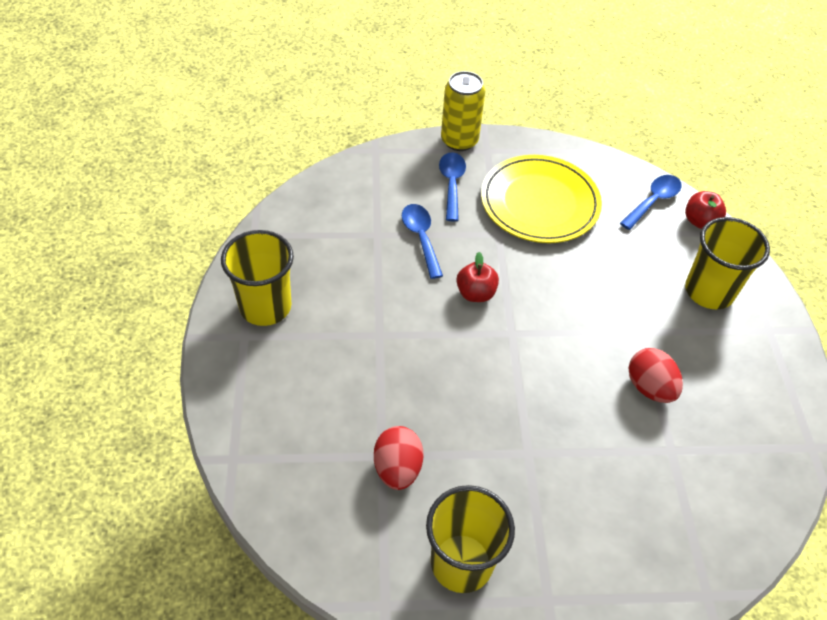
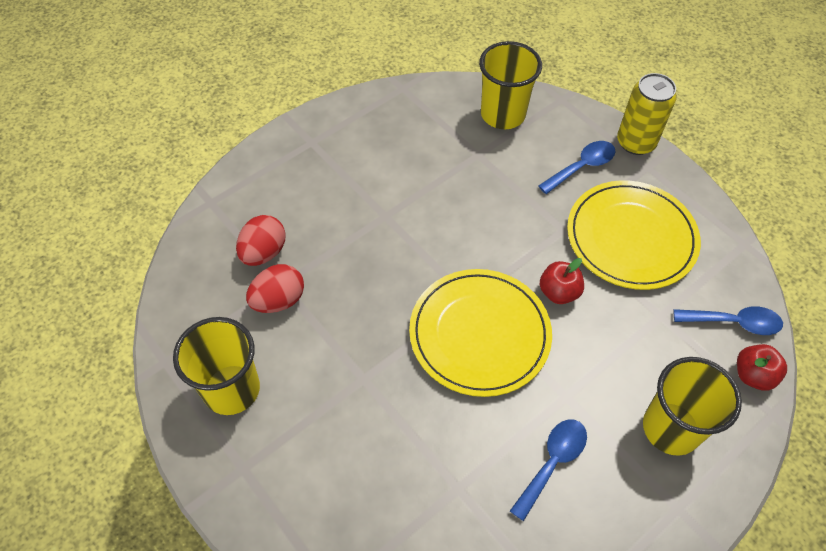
camera: 55 degrees right, 5 degrees up
yellow cup [221,230,294,326] -> yellow cup moved to [479,41,542,129]
blue spoon [402,204,443,279] -> blue spoon moved to [510,419,587,521]
red apple [456,252,499,302] -> red apple moved to [540,258,584,304]
red egg [628,348,683,403] -> red egg moved to [236,215,286,266]
none -> yellow plate [409,269,552,397]

